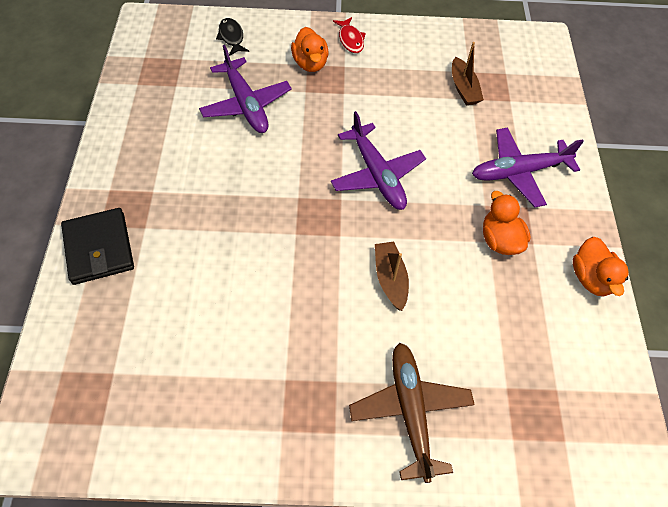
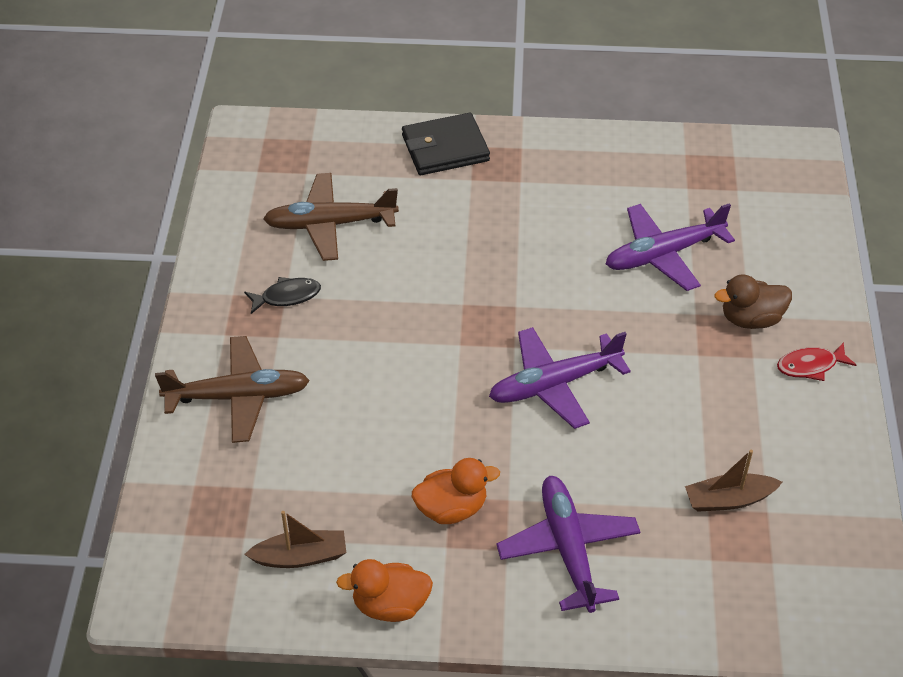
camera: 95 degrees right, 10 degrees down
black fish [216,18,249,56] -> black fish moved to [244,277,321,314]
orange duck [291,27,329,72] -> brown duck [715,275,792,329]
brown boat [375,242,409,311] -> brown boat moved to [244,511,346,568]
none -> brown plane [263,173,399,261]

